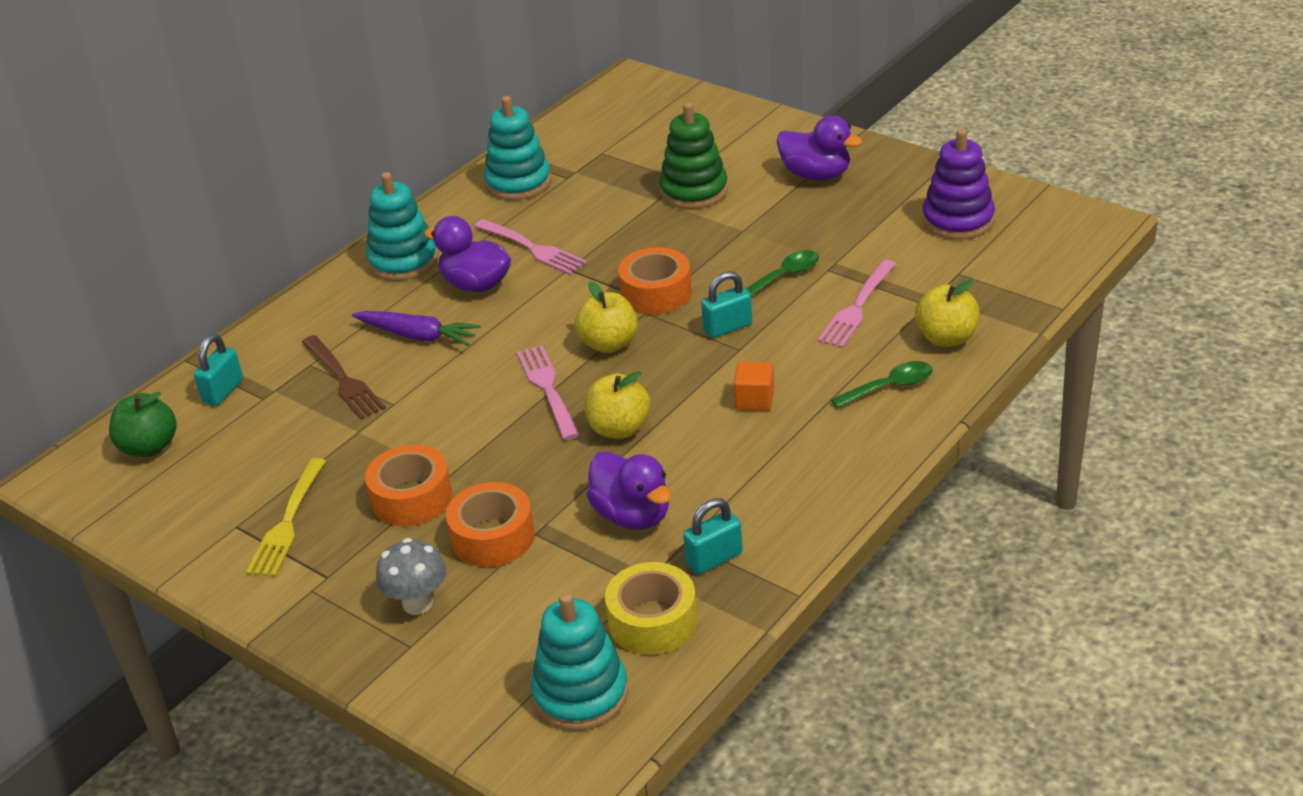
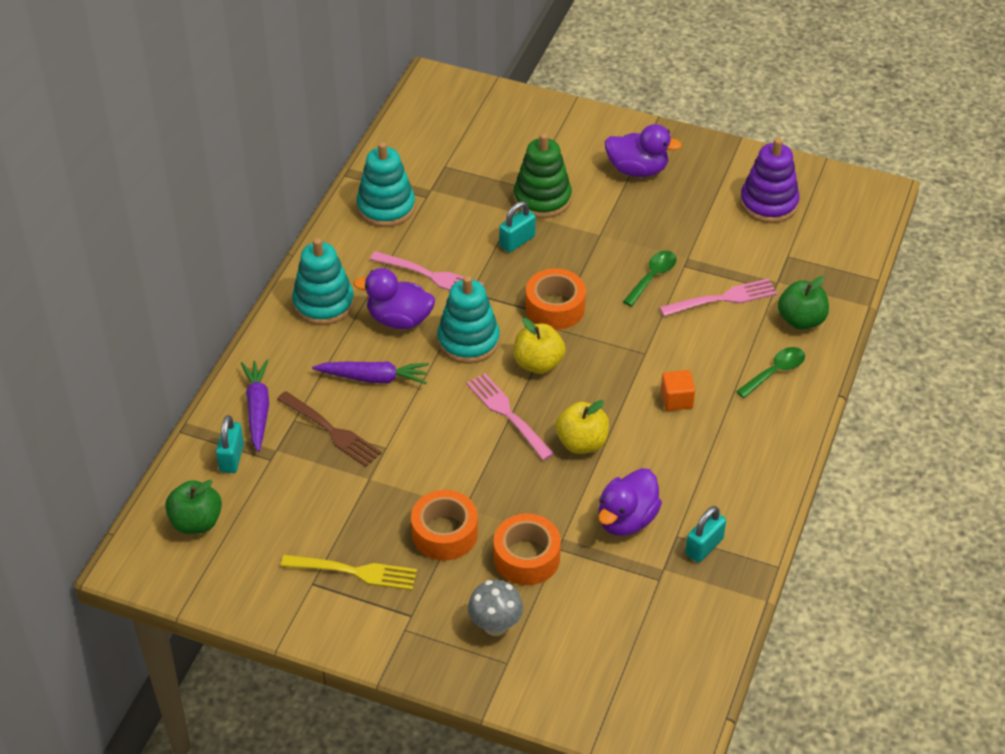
camera: 20 degrees left, 10 degrees up
yellow fork [246,458,326,577] -> yellow fork turned 75 degrees counterclockwise [281,555,417,590]
turquoise stacking toy [531,592,628,731] -> turquoise stacking toy moved to [437,276,500,364]
purple duck [587,451,671,530] -> purple duck turned 90 degrees clockwise [598,468,662,536]
yellow tape [605,562,697,655] -> none
turquoise padlock [701,271,752,338] -> turquoise padlock moved to [499,201,536,253]
pink fork [818,259,896,348] -> pink fork turned 120 degrees counterclockwise [659,278,777,316]
yellow apple [915,279,979,347] -> green apple [778,276,829,330]
none -> purple carrot [241,360,269,452]

